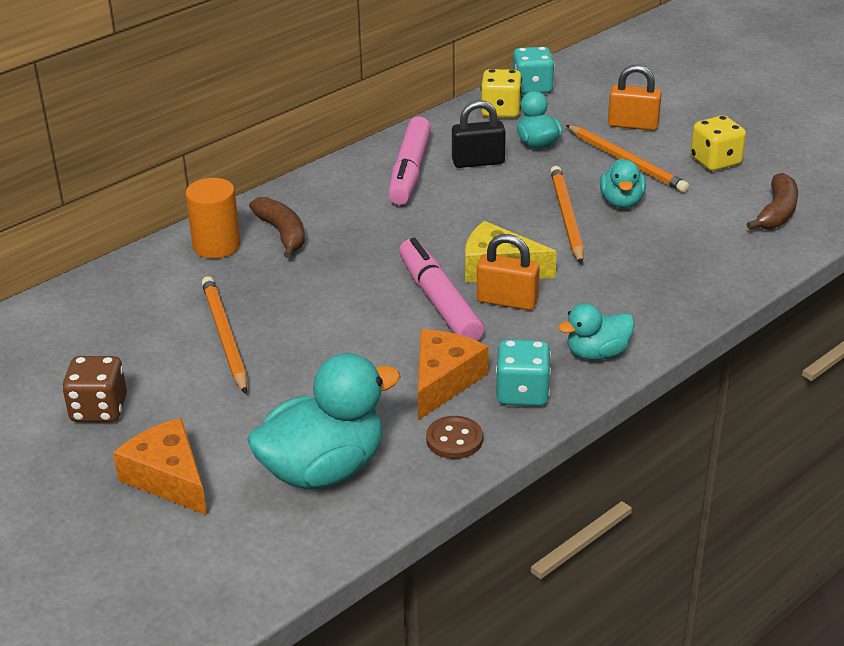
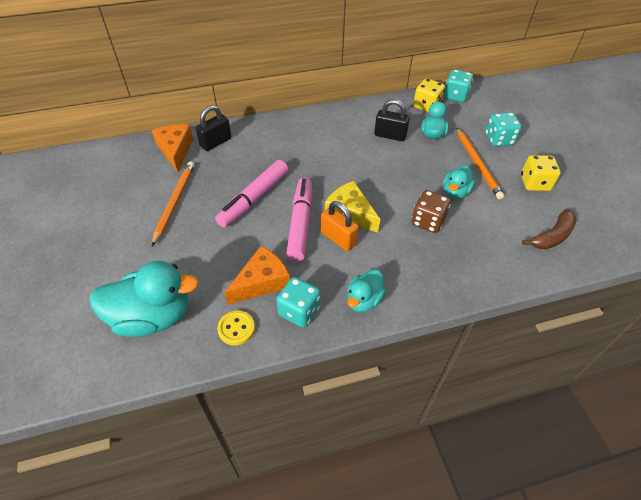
camera: 25 degrees right, 15 degrees up
brown dice [62,356,127,422] -> brown dice moved to [412,190,451,233]
orange cheese [113,418,207,515] -> orange cheese moved to [152,124,193,172]
orange cylinder [185,178,241,259] -> black padlock [196,105,231,151]
brown banana [249,197,305,258] -> none
pink marker [388,117,431,205] -> pink marker moved to [215,160,288,228]
brown button [426,416,483,459] -> yellow button [217,311,255,345]
orange pencil [550,166,584,264] -> none
turquoise duck [558,303,635,360] -> turquoise duck turned 60 degrees counterclockwise [347,269,386,312]
orange padlock [608,65,662,130] -> turquoise dice [486,112,522,147]

